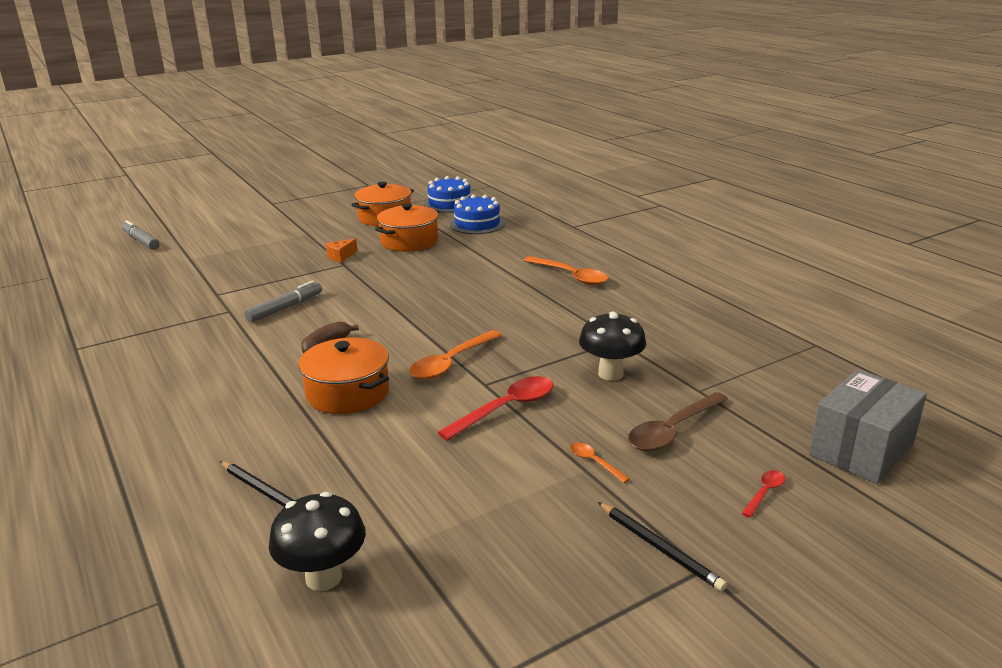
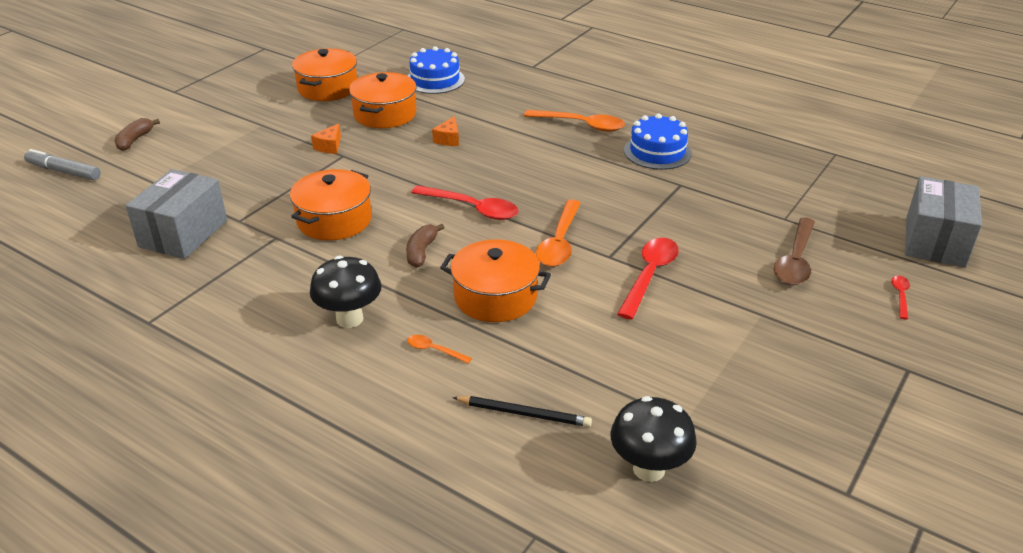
camera: 25 degrees left, 10 degrees up
grey marker [244,281,322,322] -> orange pot [290,169,372,241]
blue cake [424,176,471,213] -> blue cake moved to [624,113,692,170]
orange spoon [570,442,630,483] -> orange spoon moved to [407,335,472,363]
black mushroom [579,311,646,381] -> black mushroom moved to [310,256,382,328]
black pencil [598,502,727,591] -> none
none -> brown banana [114,118,160,151]
none -> grey box [126,169,227,259]
none -> red spoon [411,185,518,220]
none -> orange cheese [432,116,459,146]

